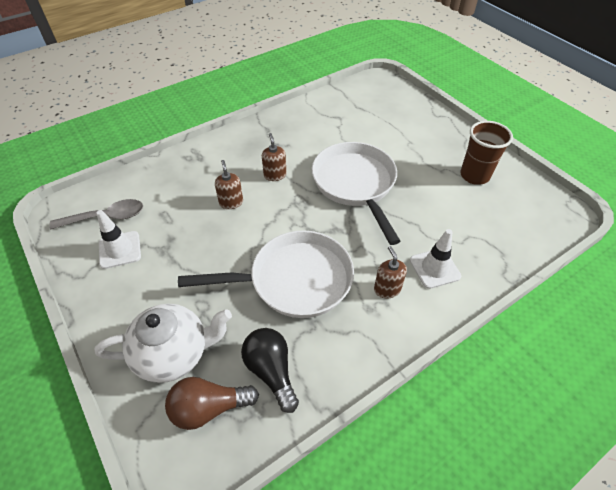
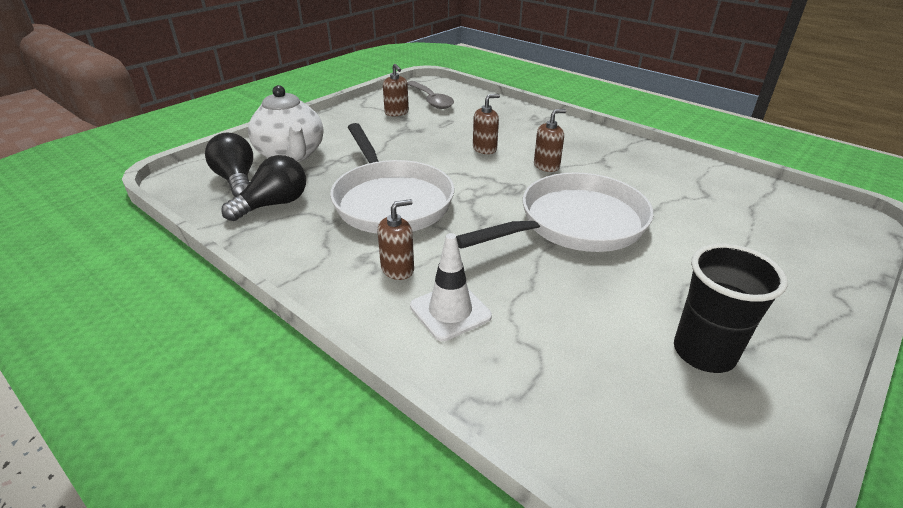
camera: 75 degrees right, 15 degrees down
white traffic cone [97,210,141,269] -> brown soap dispenser [383,64,409,116]
brown light bulb [165,377,259,430] -> black light bulb [205,133,253,197]
brown cup [460,121,513,185] -> black cup [674,244,788,373]

